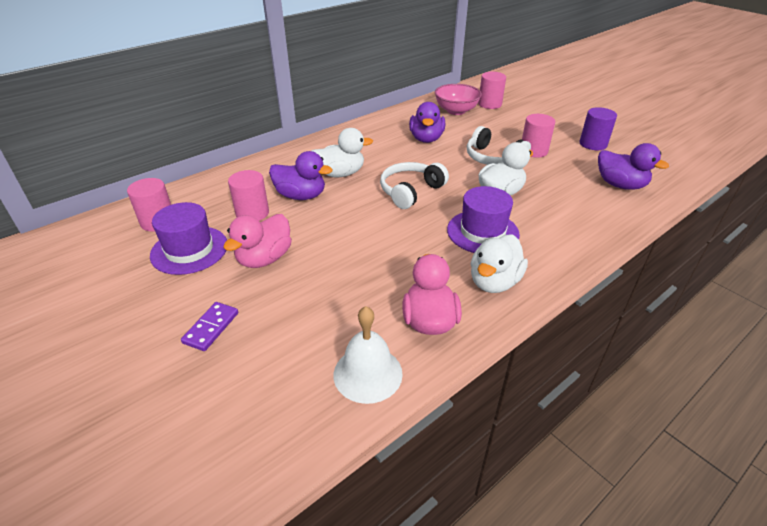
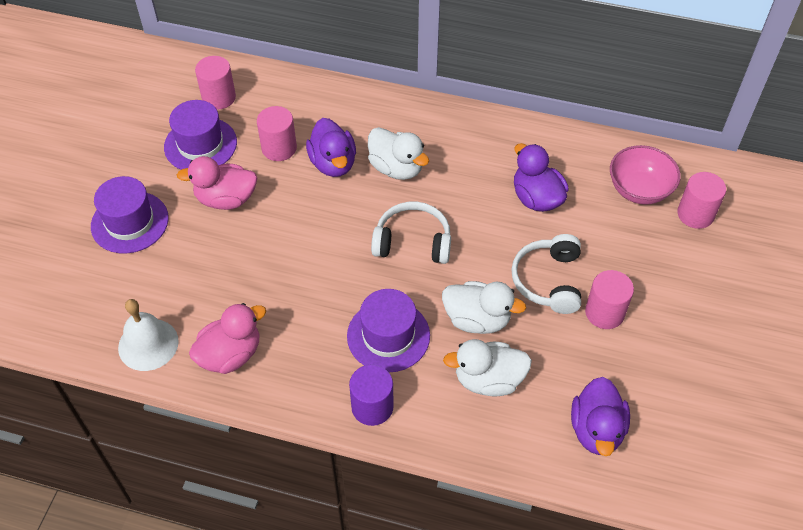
camera: 55 degrees right, 15 degrees up
purple domino [181,302,238,351] -> purple hat [91,176,169,254]
purple duck [409,102,445,143] -> purple duck turned 90 degrees clockwise [514,143,569,212]
white duck [471,234,528,293] -> white duck moved to [443,339,532,396]
purple cylinder [580,107,617,150] -> purple cylinder moved to [349,365,394,426]

